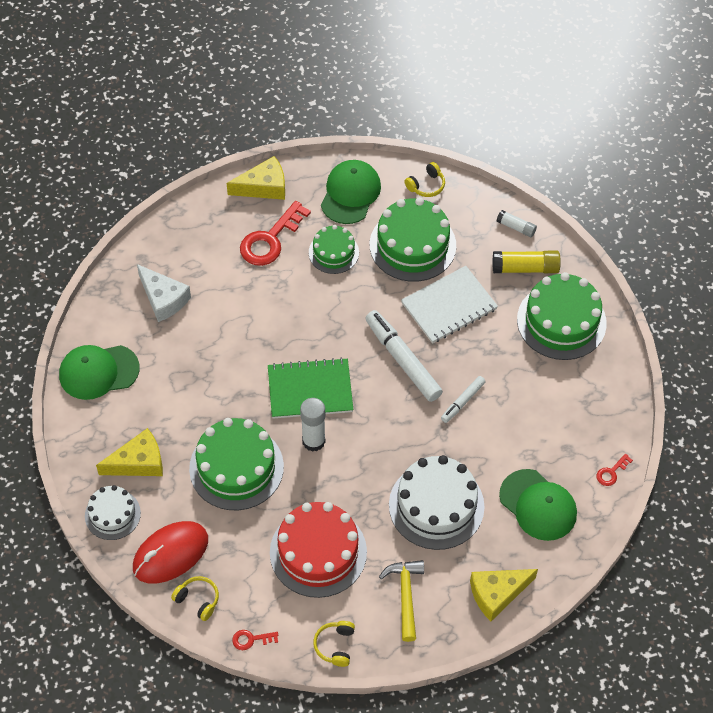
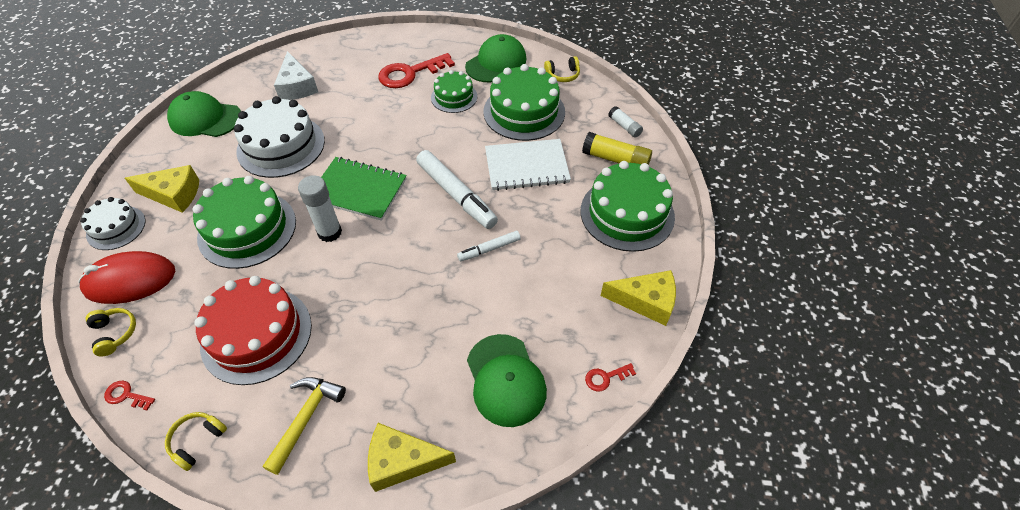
camera: 25 degrees right, 5 degrees down
yellow cheese [227,156,285,200] -> yellow cheese moved to [601,270,676,326]
white marker [365,310,443,402] -> white marker turned 150 degrees clockwise [416,150,498,229]
white cake [389,455,485,550] -> white cake moved to [234,96,325,178]

